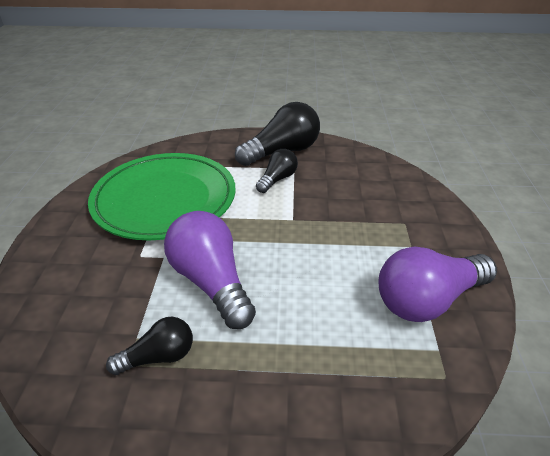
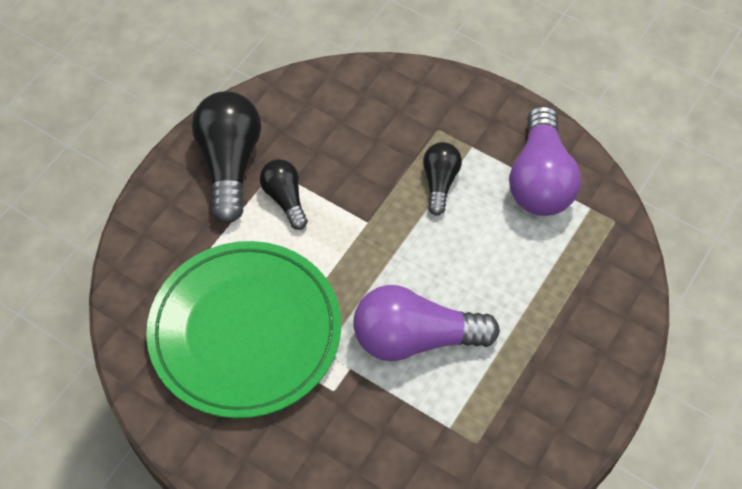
camera: 60 degrees left, 20 degrees up
black light bulb [106,317,193,375] -> black light bulb moved to [423,142,462,215]

